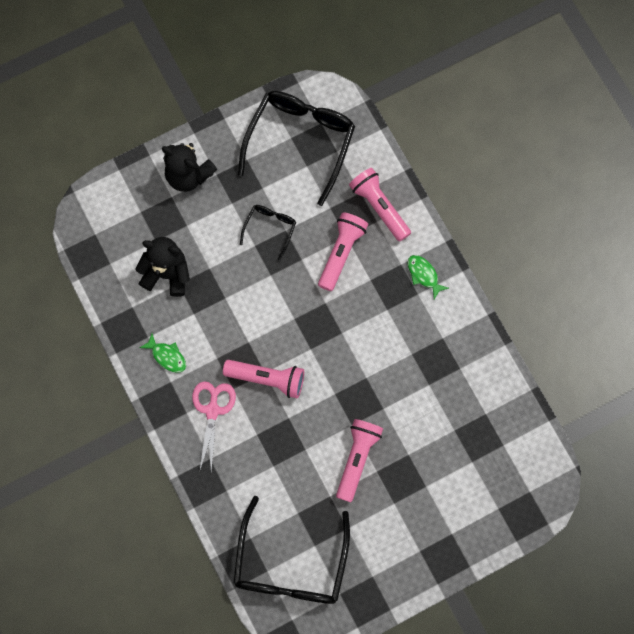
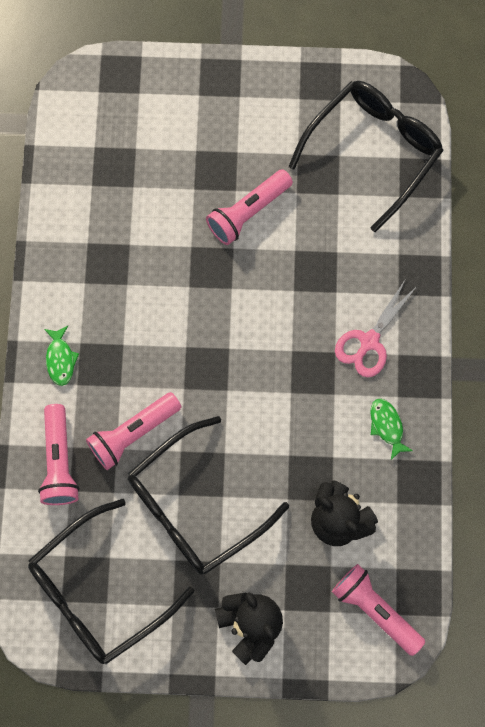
camera: 150 degrees left, 0 degrees up
pink flashlight [223,360,304,398] -> pink flashlight moved to [332,564,425,656]
black glasses [240,205,296,260] -> black glasses [128,416,289,574], size x2.10

